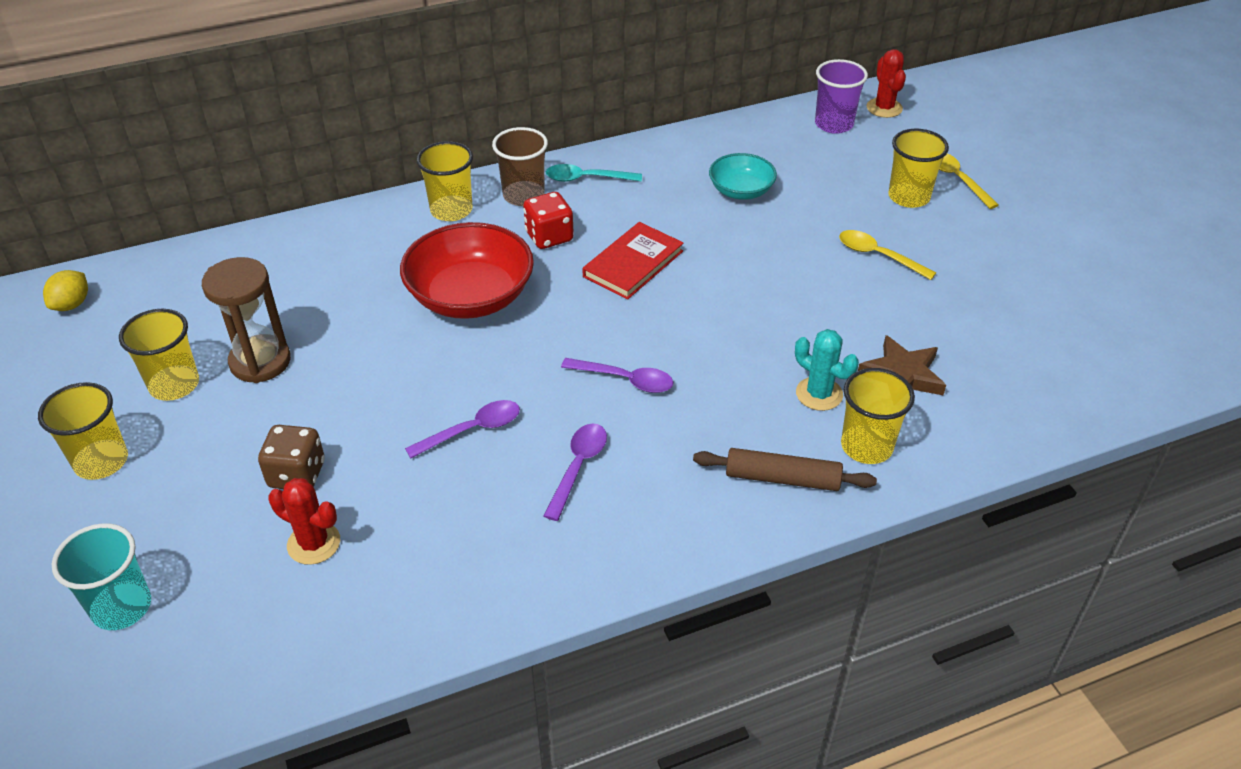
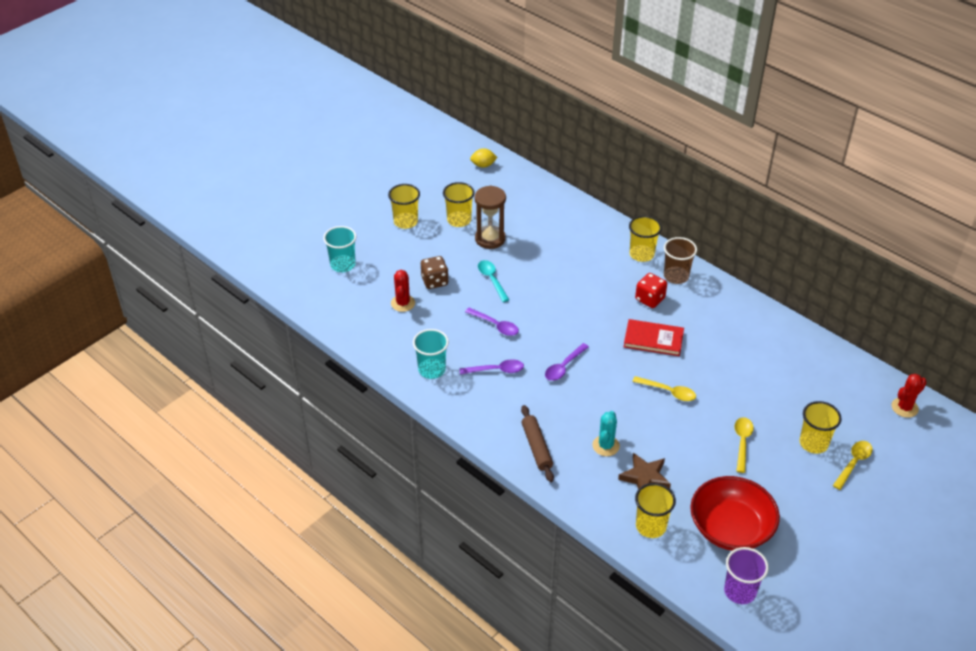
camera: 65 degrees right, 0 degrees up
red bowl [400,222,534,319] -> red bowl moved to [690,476,780,551]
turquoise spoon [546,164,642,182] -> turquoise spoon moved to [478,260,509,302]
purple spoon [561,358,673,393] -> purple spoon turned 45 degrees clockwise [545,343,589,381]
turquoise bowl [709,153,777,200] -> none
purple cup [815,59,868,134] -> purple cup moved to [724,547,769,604]
yellow cup [841,368,915,464] -> yellow cup moved to [635,483,676,538]
none -> turquoise cup [413,329,449,379]
none -> yellow spoon [632,376,696,401]

